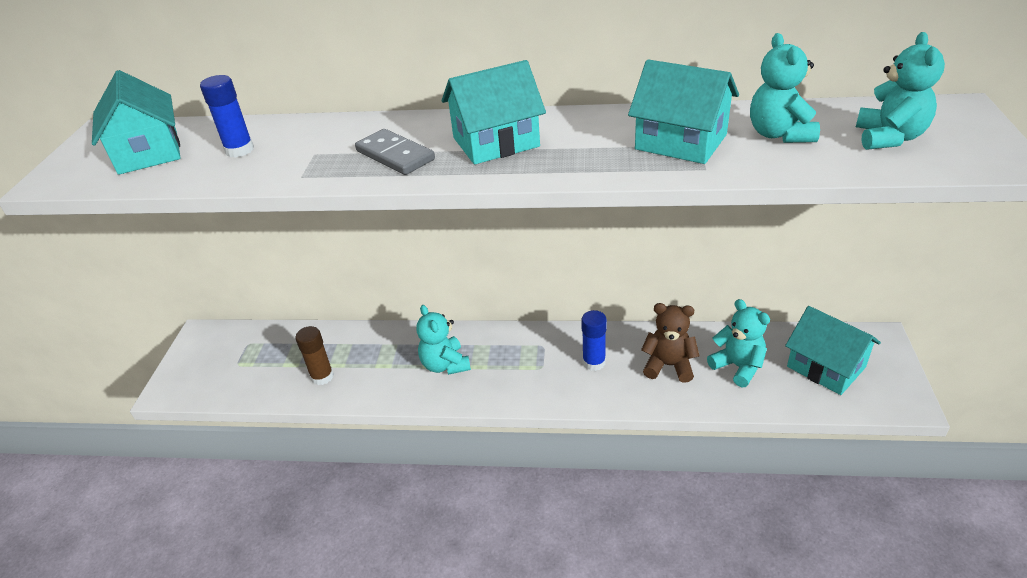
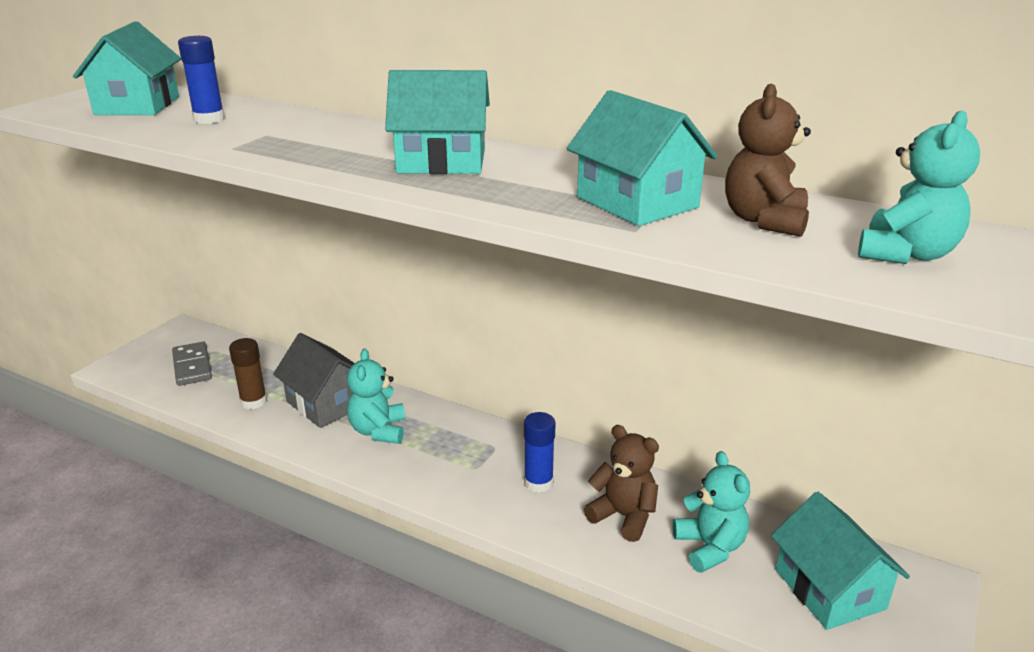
camera: 20 degrees right, 10 degrees down
grey domino [355,129,435,175] -> grey domino moved to [172,342,212,386]
turquoise teddy bear [750,33,820,143] -> brown teddy bear [725,83,811,237]
none -> grey house [273,333,355,428]

